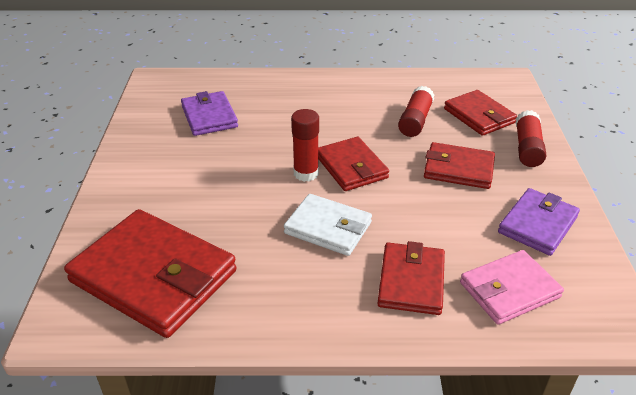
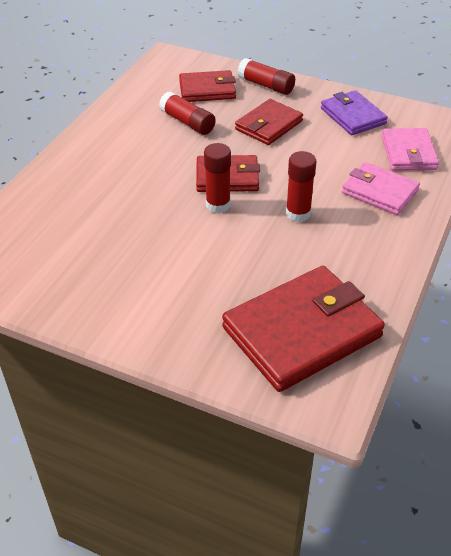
camera: 65 degrees left, 5 degrees up
purple wallet [181,91,238,136] -> none
white wallet [284,194,372,256] -> red glue stick [286,151,317,222]
red wallet [377,241,445,315] -> pink wallet [342,162,420,215]

